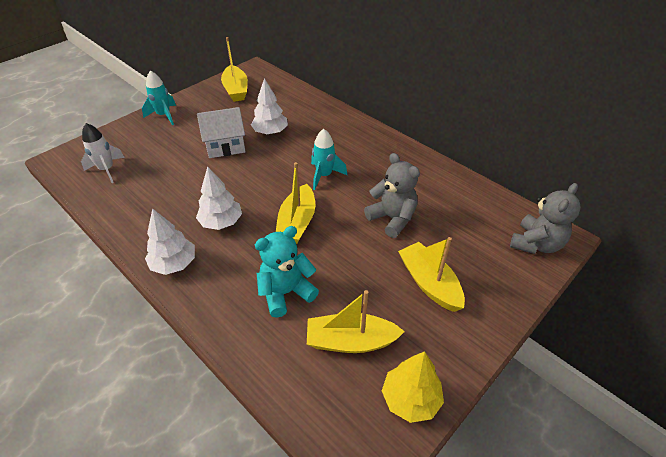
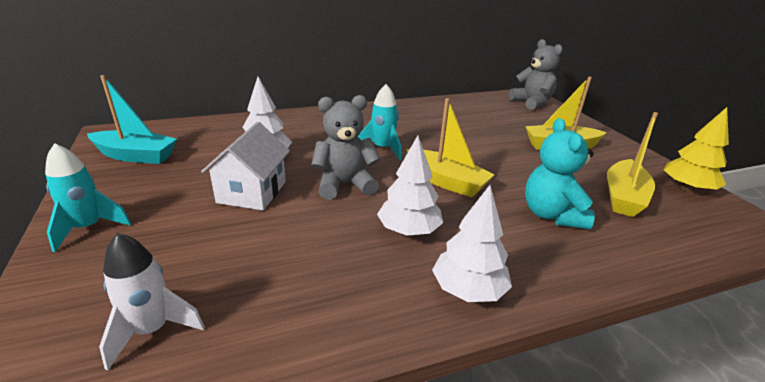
camera: 65 degrees left, 15 degrees down
yellow boat [221,37,248,102] -> turquoise boat [87,75,177,164]
grey teddy bear [364,153,420,238] -> grey teddy bear moved to [311,95,381,200]

